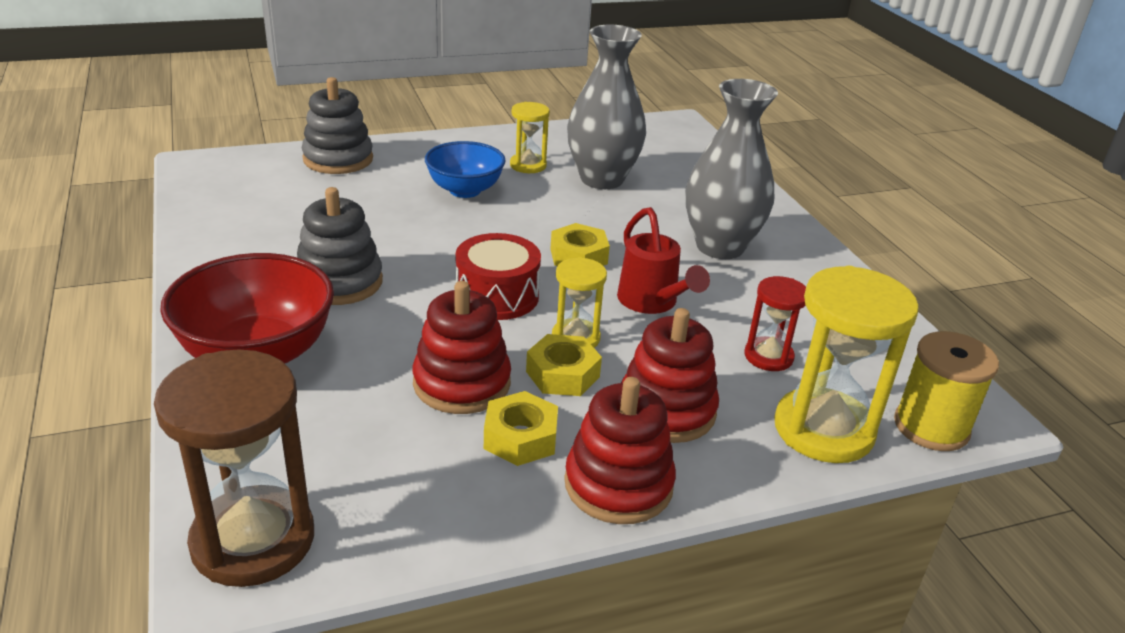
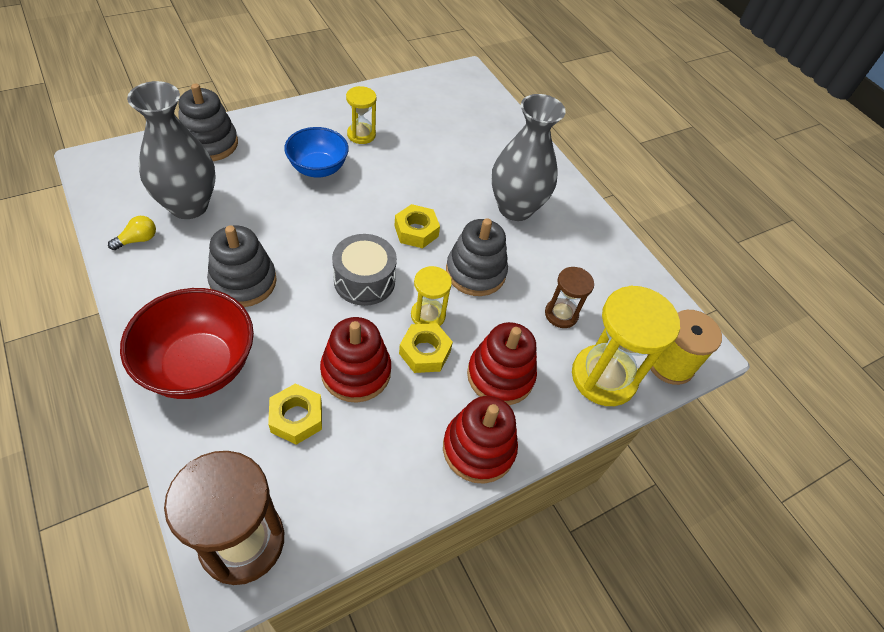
camera: 15 degrees left, 20 degrees up
red drum [455,233,541,320] -> grey drum [332,234,397,306]
yellow nut [484,391,558,466] -> yellow nut moved to [268,383,322,445]
grey vase [567,25,646,189] -> grey vase moved to [127,81,215,219]
red watering can [617,207,710,314] -> grey stacking toy [446,219,508,296]
red hourglass [745,276,806,371] -> brown hourglass [545,267,594,328]
none -> yellow light bulb [108,216,156,250]

